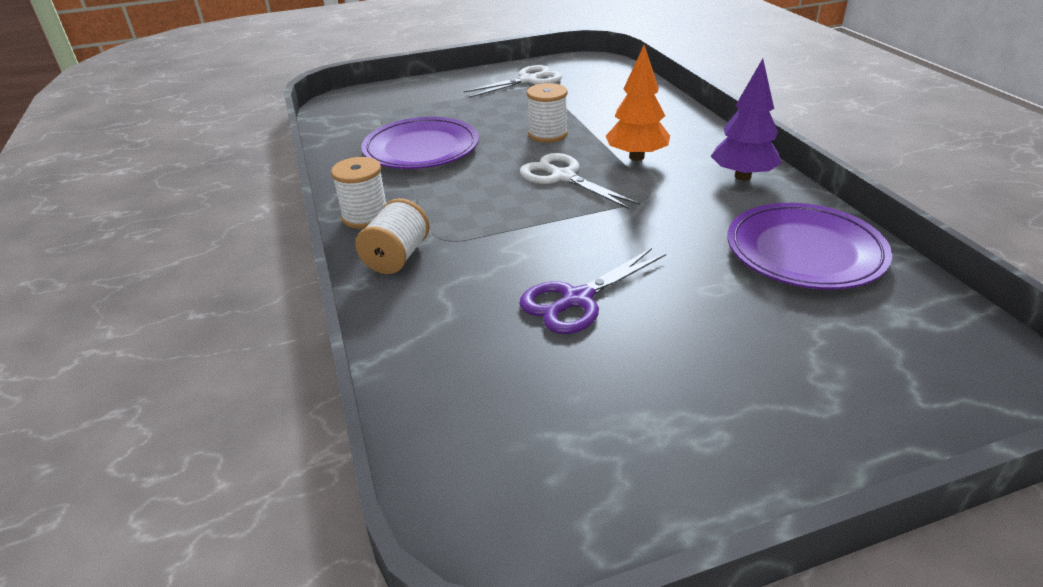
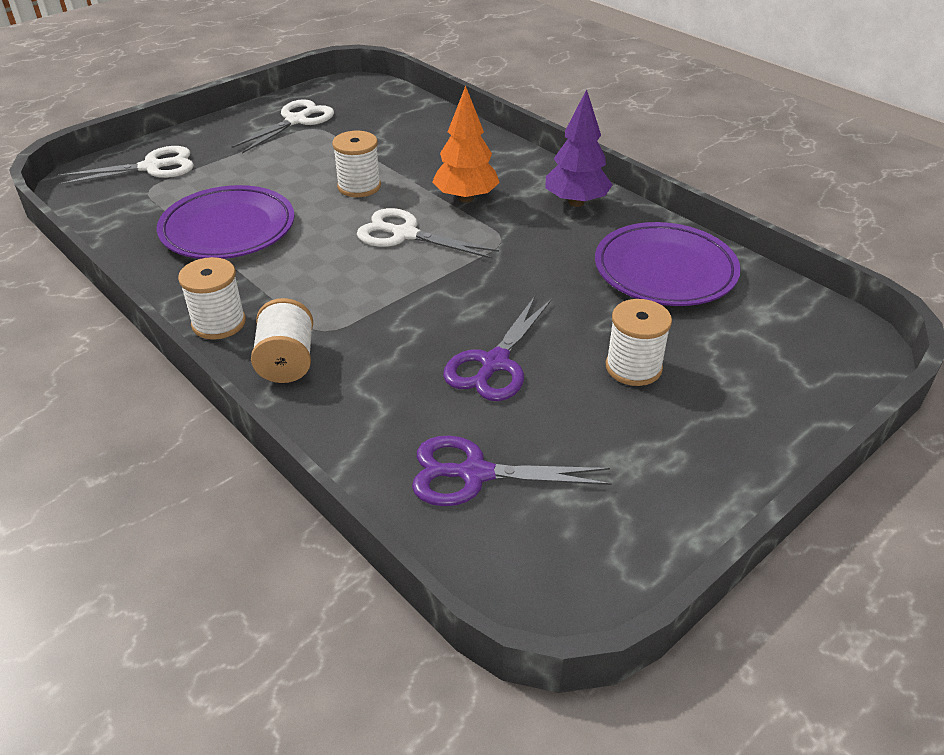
camera: 25 degrees left, 5 degrees up
none -> white scissors [58,146,194,185]
none -> purple scissors [412,435,612,506]
none -> white spool [606,299,672,386]

